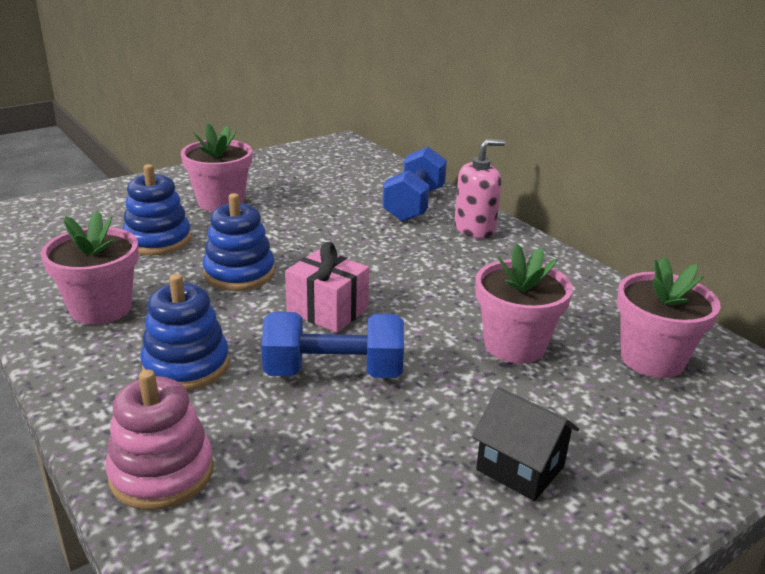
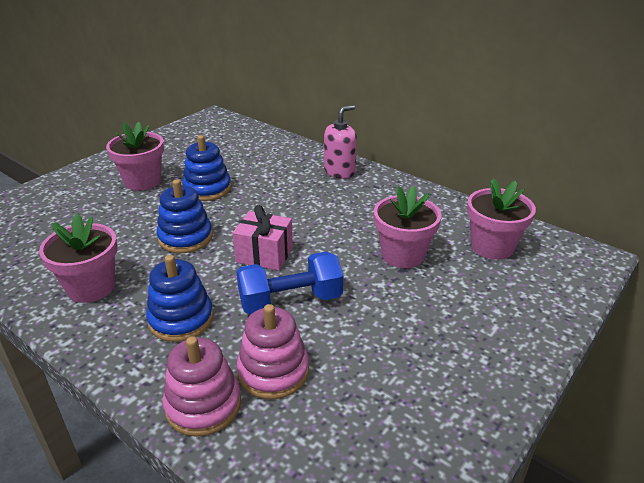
camera: 15 degrees left, 5 degrees up
blue stacking toy [122,164,191,255] -> blue stacking toy moved to [182,135,231,201]
blue dumbbell [382,147,447,222] -> none
black house [472,387,579,501] -> none
none -> pink stacking toy [237,304,309,399]

